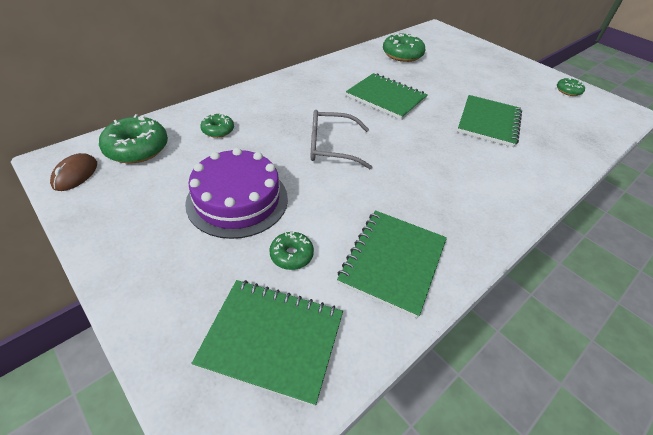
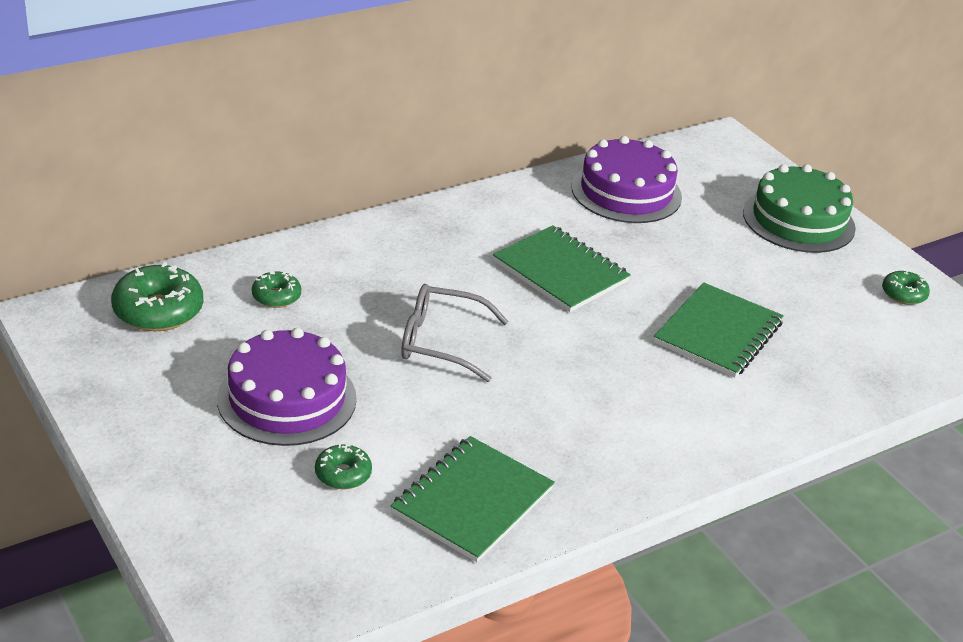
camera: 10 degrees right, 10 degrees down
brown mouse [50,153,97,191] -> none
green notebook [191,280,343,406] -> none
green donut [383,33,425,62] -> purple cake [571,136,682,223]
none -> green cake [743,164,856,253]

